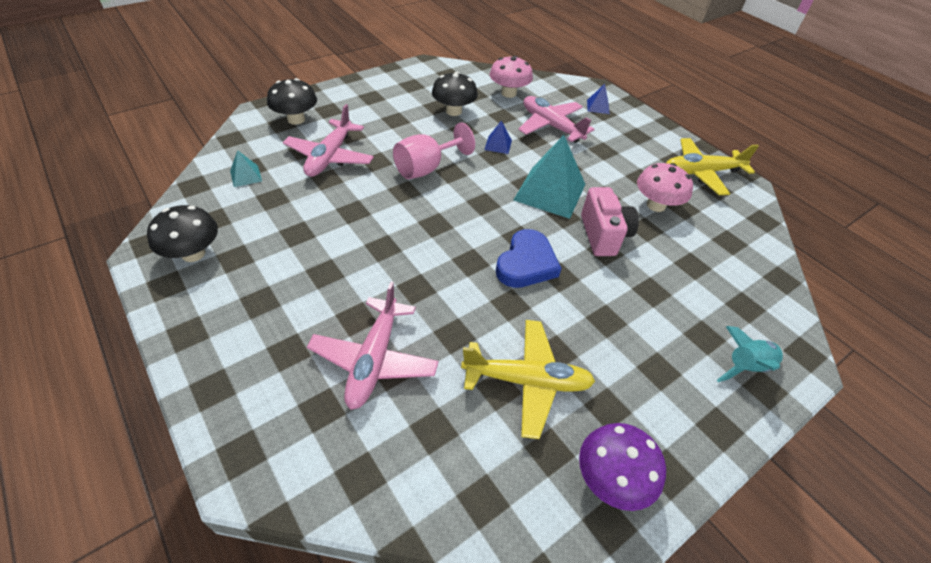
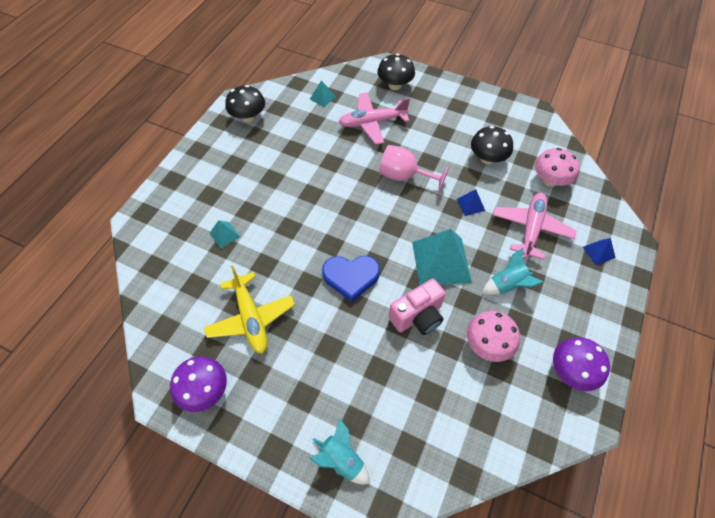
camera: 65 degrees right, 10 degrees up
pink plane [307,282,439,410] -> turquoise pyramid [209,220,240,249]
yellow plane [666,138,759,195] -> purple mushroom [553,337,610,391]
none -> turquoise rocket [482,248,544,295]

